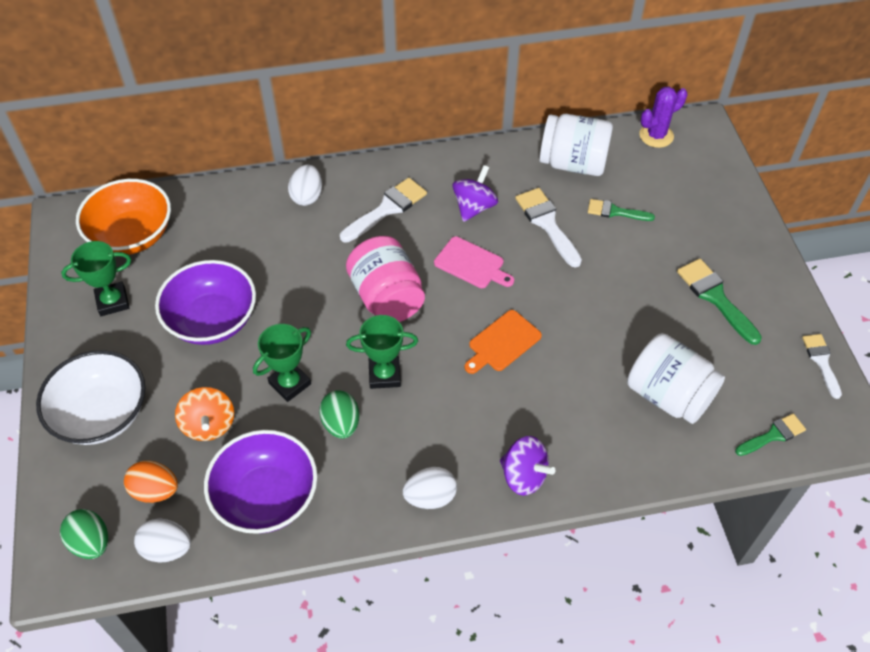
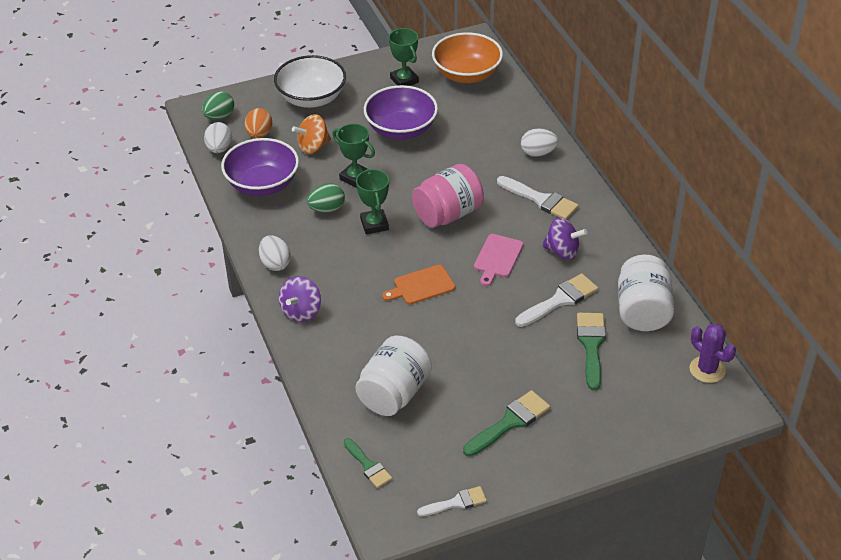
camera: 80 degrees right, 10 degrees down
orange cutting board [465,310,542,374] -> orange cutting board turned 60 degrees counterclockwise [382,265,455,304]
green brush [588,199,655,221] -> green brush [577,313,606,390], size x1.55

